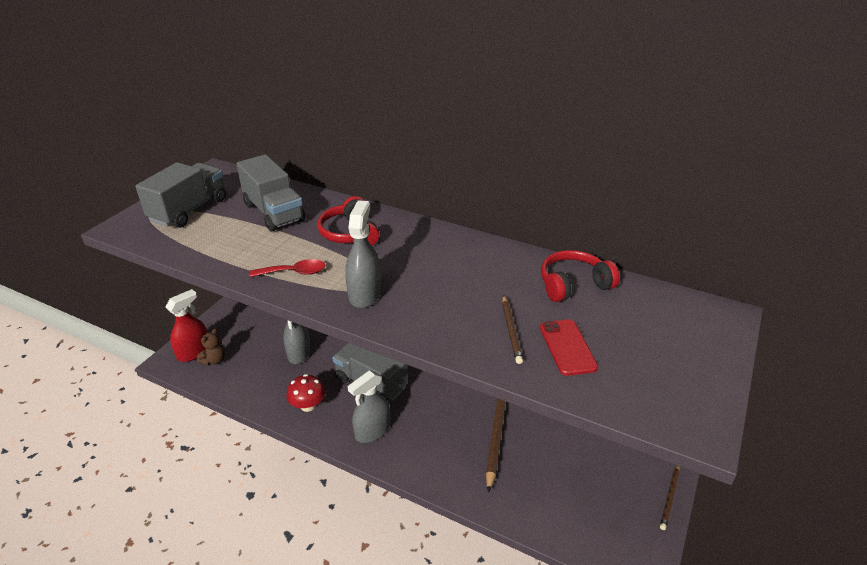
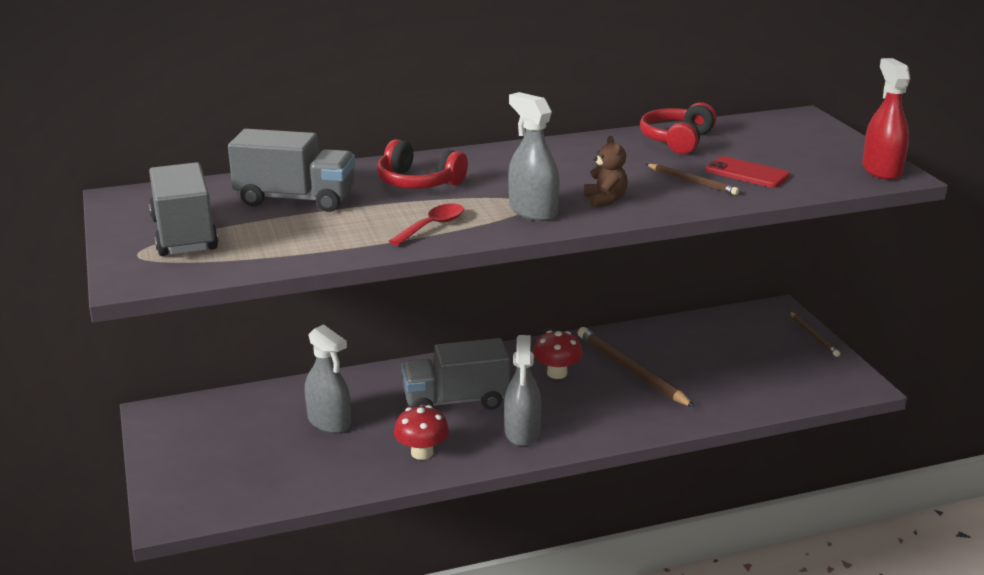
camera: 45 degrees left, 10 degrees down
red spray bottle [166,289,207,362] -> red spray bottle moved to [862,58,910,180]
brown teddy bear [197,329,225,365] -> brown teddy bear moved to [584,136,628,208]
none -> red mushroom [533,330,583,379]

